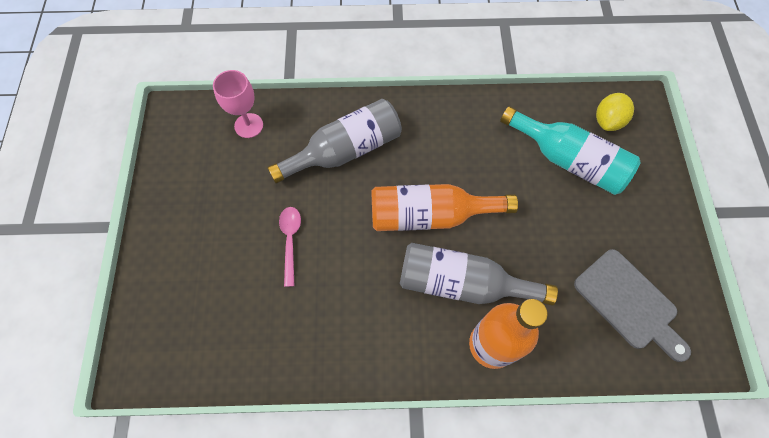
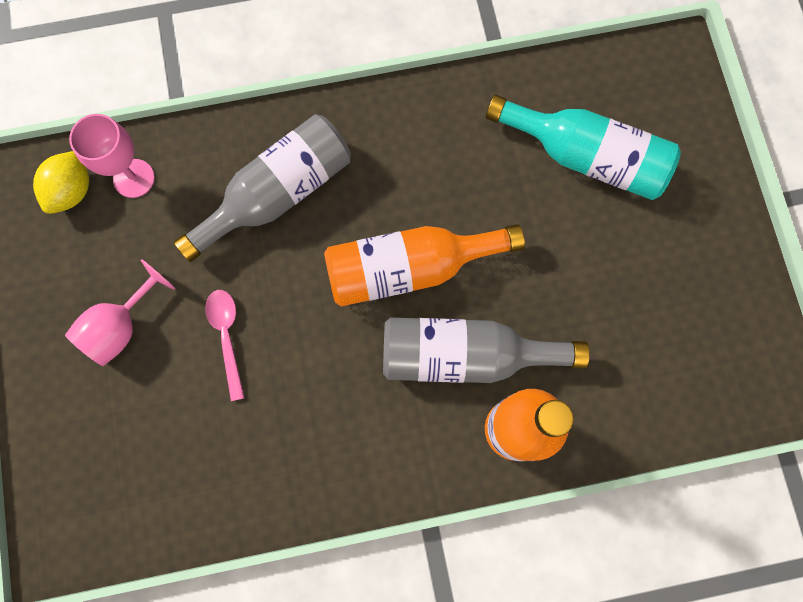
camera: 10 degrees left, 10 degrees up
grey cutting board [574,249,691,362] -> none
yellow lemon [596,93,634,131] -> yellow lemon moved to [33,151,89,214]
none -> pink goblet [65,259,175,366]

